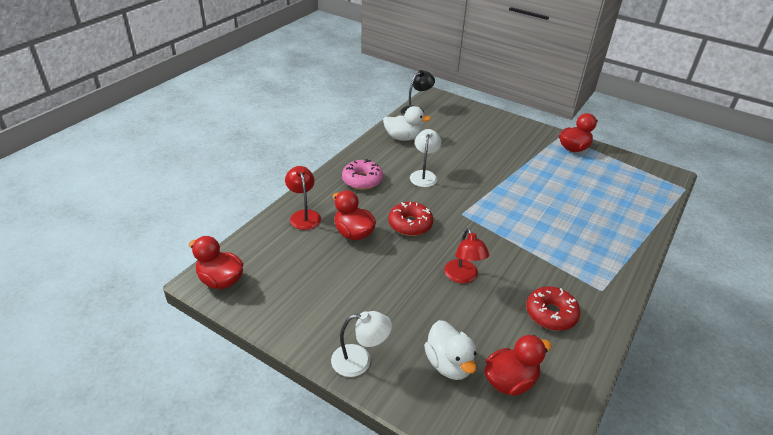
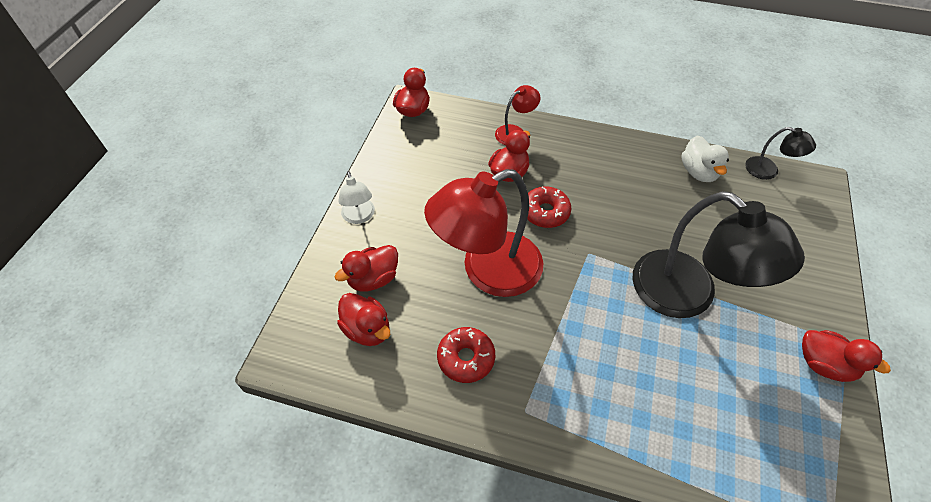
camera: 75 degrees right, 15 degrees up
pink donut [342,159,383,190] -> none
white lamp [410,129,441,187] -> none
white duck [424,320,476,380] -> red duck [334,245,398,292]
red lamp [444,228,489,283] -> red lamp [424,169,543,297], size x2.20
none -> black lamp [632,191,805,318]

